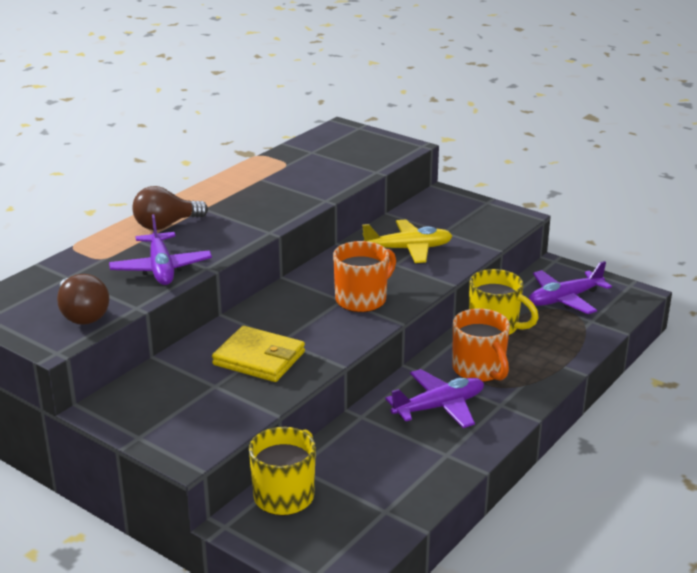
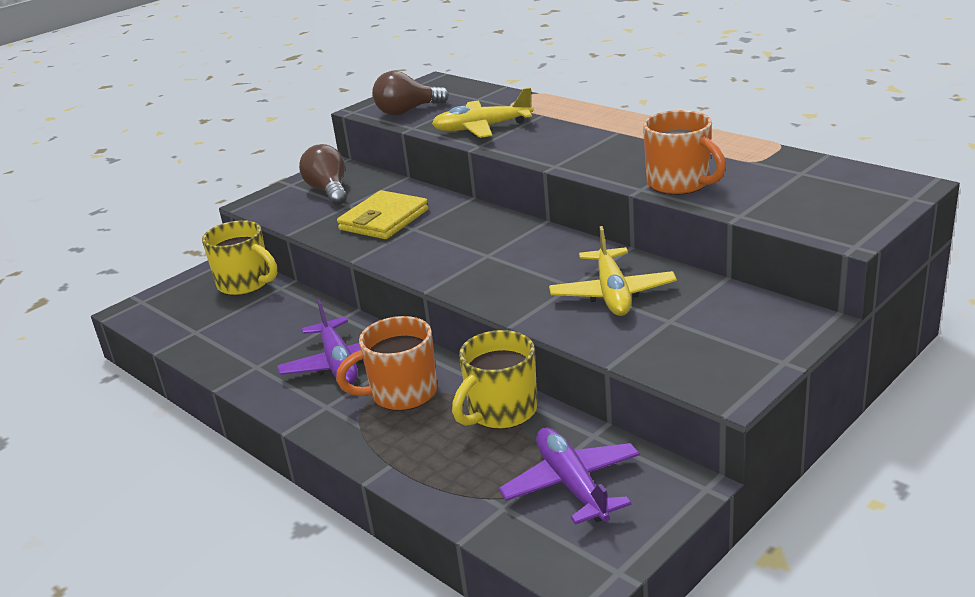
camera: 100 degrees right, 0 degrees up
purple plane [109,214,212,285] -> yellow plane [432,87,533,138]
brown light bulb [132,186,208,230] -> brown light bulb moved to [299,144,347,205]
orange mug [333,241,396,312] -> orange mug moved to [643,110,726,195]

